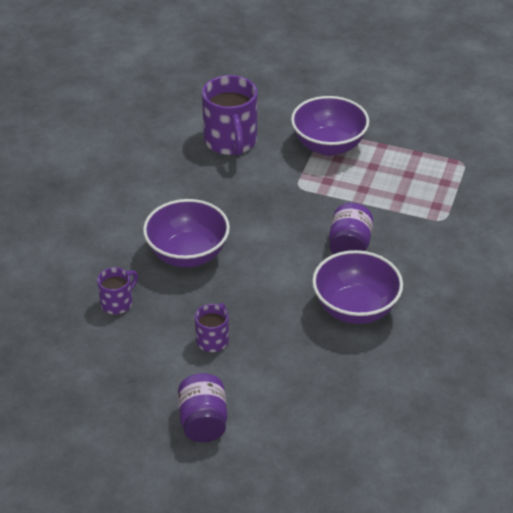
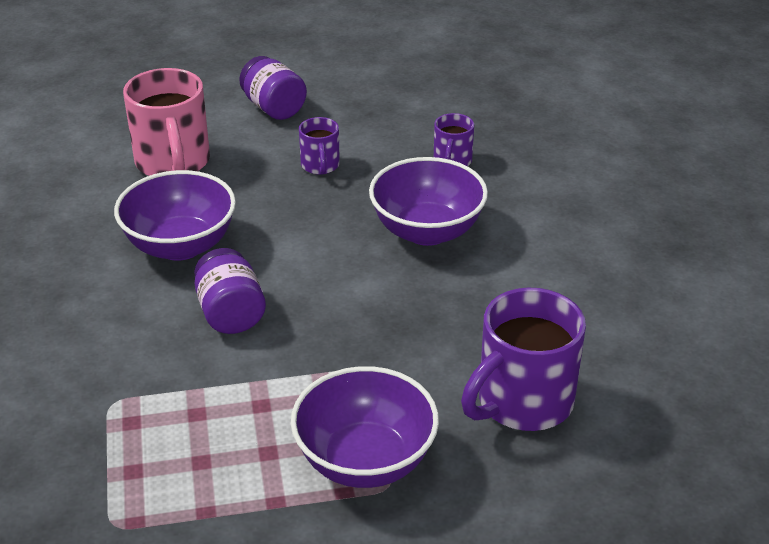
camera: 150 degrees right, 5 degrees down
purple mug [202,75,258,156] -> purple mug turned 90 degrees counterclockwise [461,288,586,431]
none -> pink mug [123,68,210,176]

